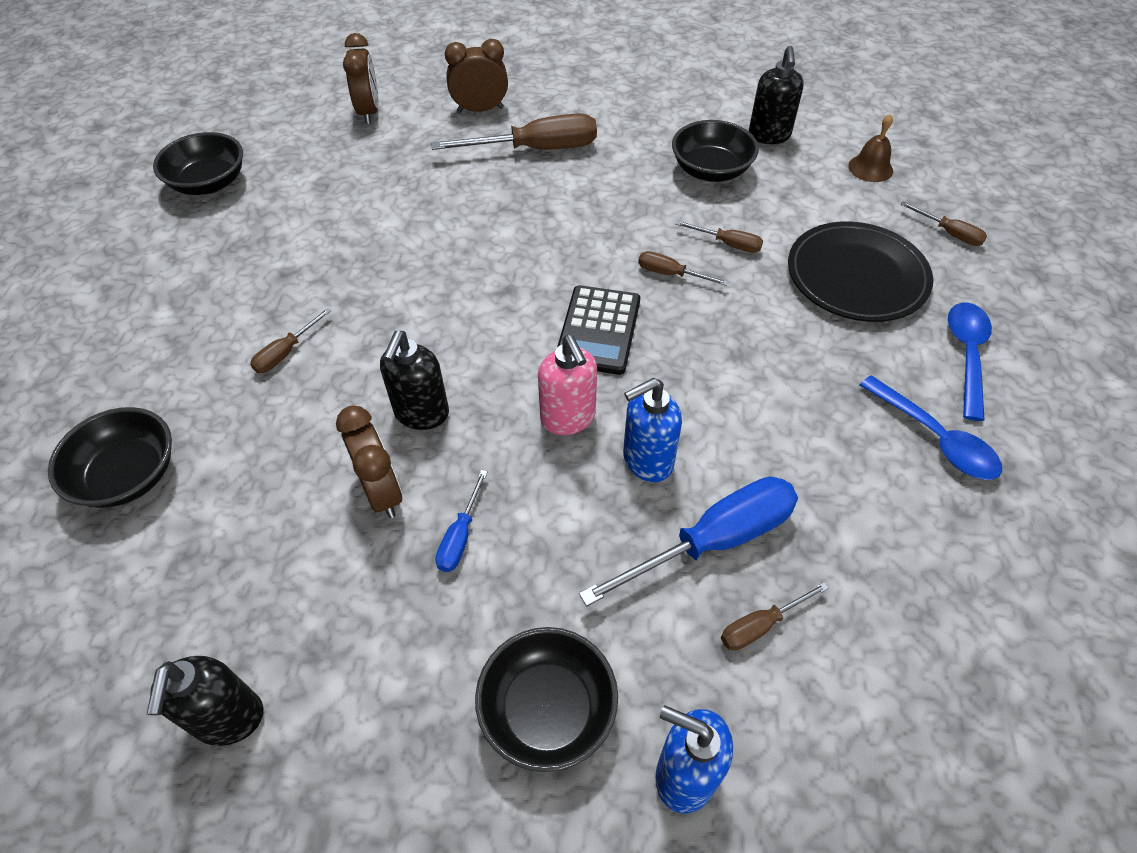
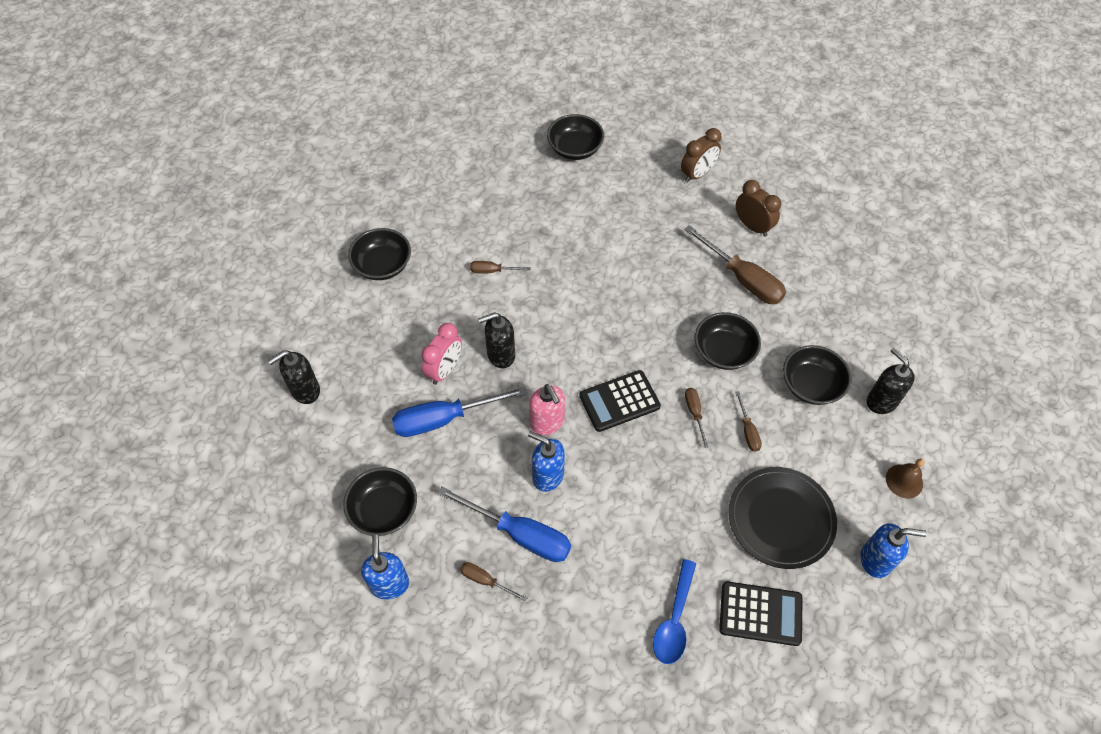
camera: 55 degrees right, 5 degrees up
brown clock [336,405,402,518] -> pink clock [421,323,462,385]
blue screwdriver [435,470,488,572] -> blue screwdriver [392,387,527,437], size x2.04
pink soap dispenser [538,335,597,435] -> pink soap dispenser turned 60 degrees counterclockwise [529,384,565,435]
black soap dispenser [749,46,804,144] -> black soap dispenser turned 90 degrees clockwise [867,348,915,414]
brown screwdriver [900,202,987,246] -> blue soap dispenser [861,523,927,578]
blue spoon [948,303,992,421] -> black calculator [719,581,803,646]
none -> black bowl [695,312,761,370]

